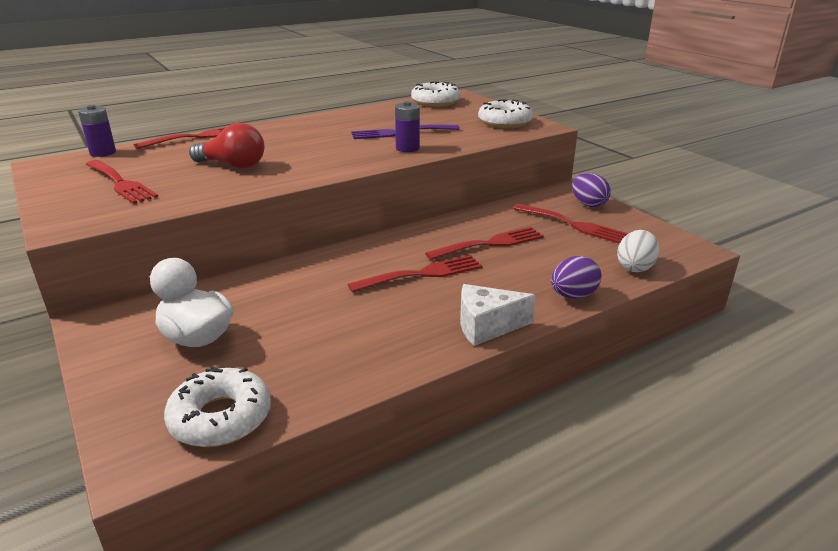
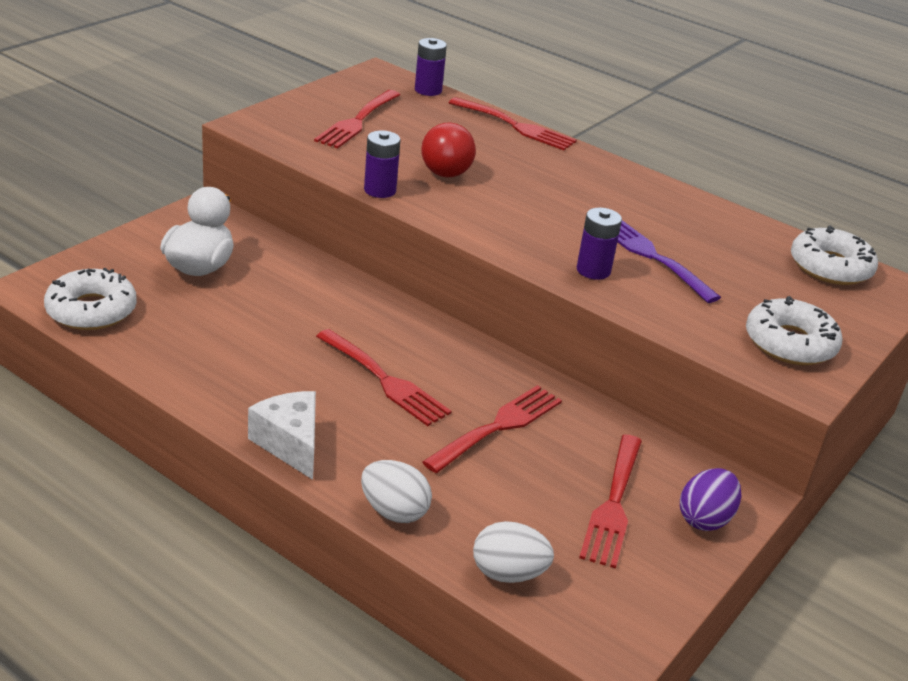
camera: 65 degrees right, 5 degrees up
red fork [425,227,544,260] -> red fork turned 90 degrees counterclockwise [423,385,562,473]
purple egg [551,256,601,298] -> white egg [361,460,432,523]
none -> purple battery [364,130,401,198]

